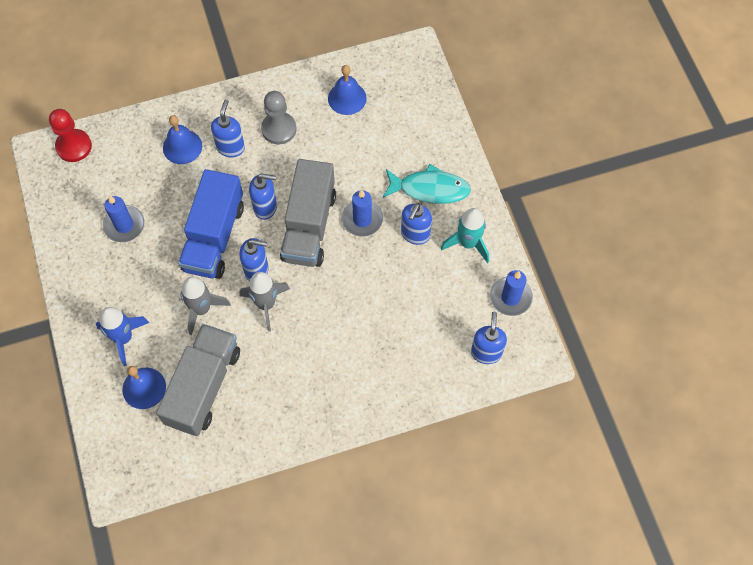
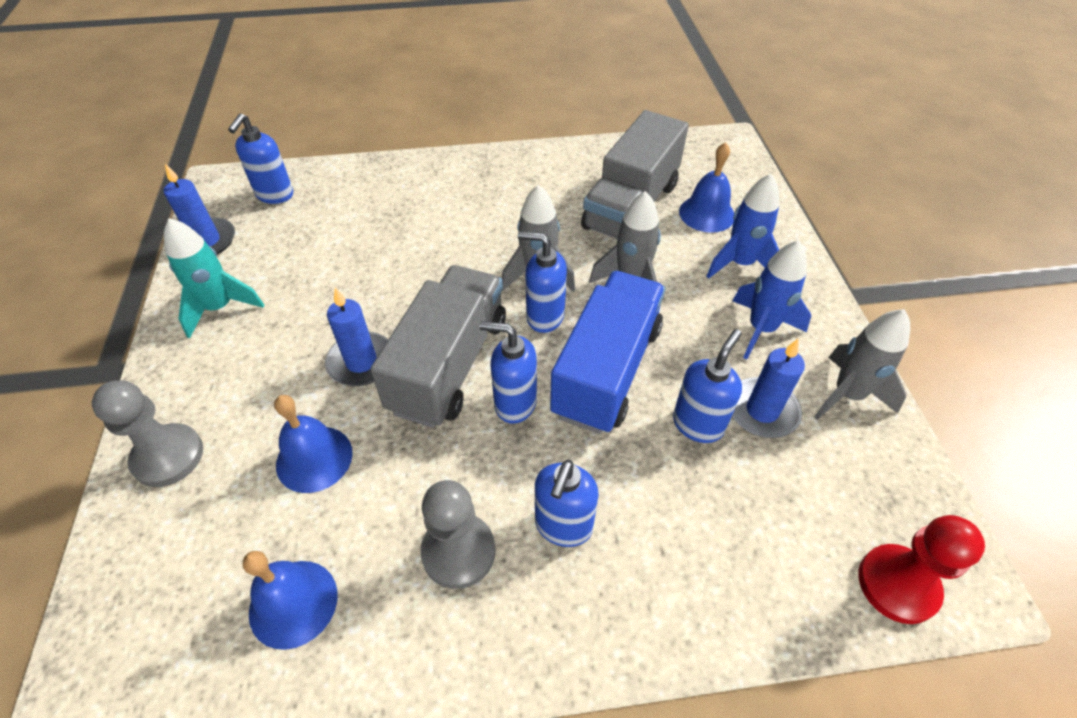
camera: 170 degrees left, 15 degrees down
blue bell [163,115,202,164] -> blue bell moved to [274,395,353,493]
turquoise fish [383,164,471,204] -> none
blue soap dispenser [401,203,432,245] -> blue soap dispenser moved to [673,329,742,443]
none -> grey pawn [92,381,203,487]
none -> blue rocket [733,240,811,360]
none -> grey rocket [814,309,910,420]

